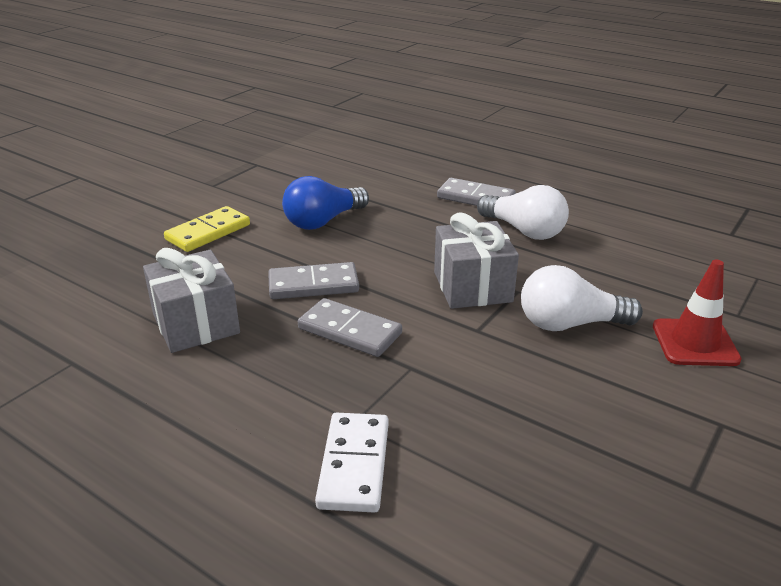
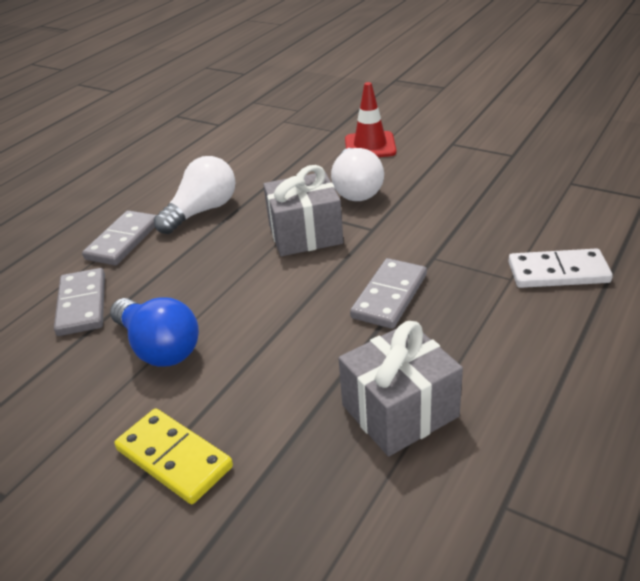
camera: 90 degrees left, 5 degrees up
grey domino [268,262,359,299] -> grey domino moved to [54,268,105,336]

